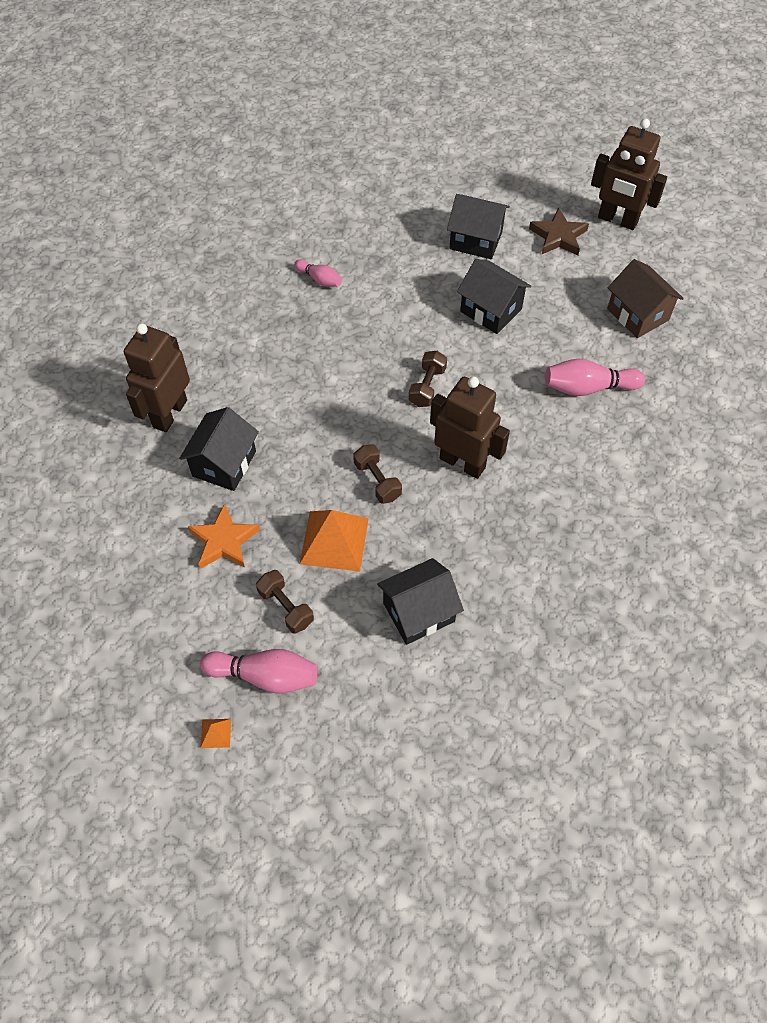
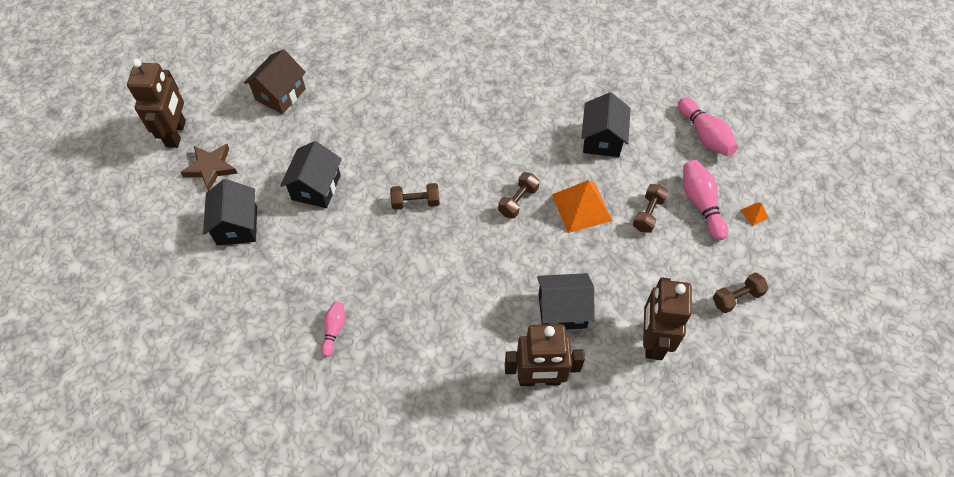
camera: 115 degrees left, 0 degrees up
orange star [188,503,260,569] -> none
black house [377,558,464,645] -> black house turned 60 degrees clockwise [581,92,631,157]
brown robot [430,376,510,479] -> brown robot moved to [643,277,692,360]
pink bowling pin [545,359,645,396] -> pink bowling pin moved to [678,98,738,156]
none -> brown dumbbell [713,272,769,313]

